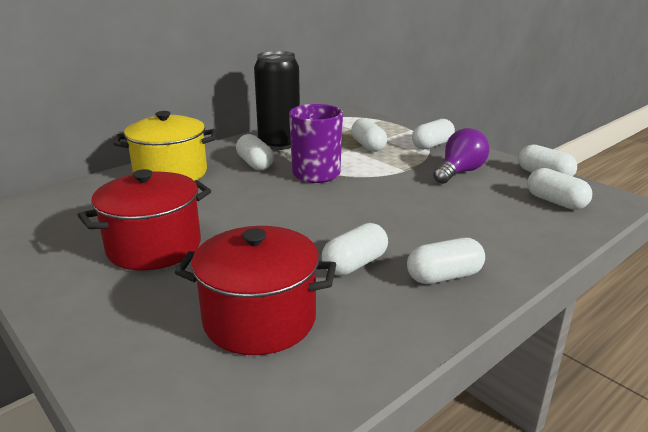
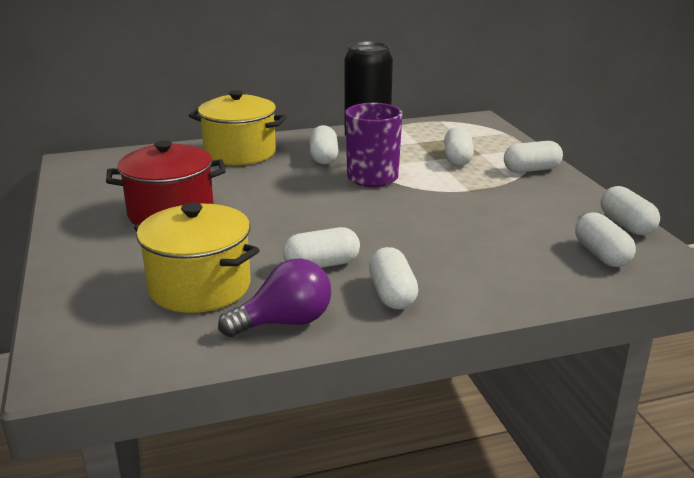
camera: 25 degrees right, 0 degrees up
red pot [175,226,336,355] -> yellow pot [134,203,260,313]
white capsule [407,238,485,284] -> white capsule turned 75 degrees clockwise [369,247,418,309]
purple light bulb [433,128,490,184] -> purple light bulb moved to [218,258,331,337]

